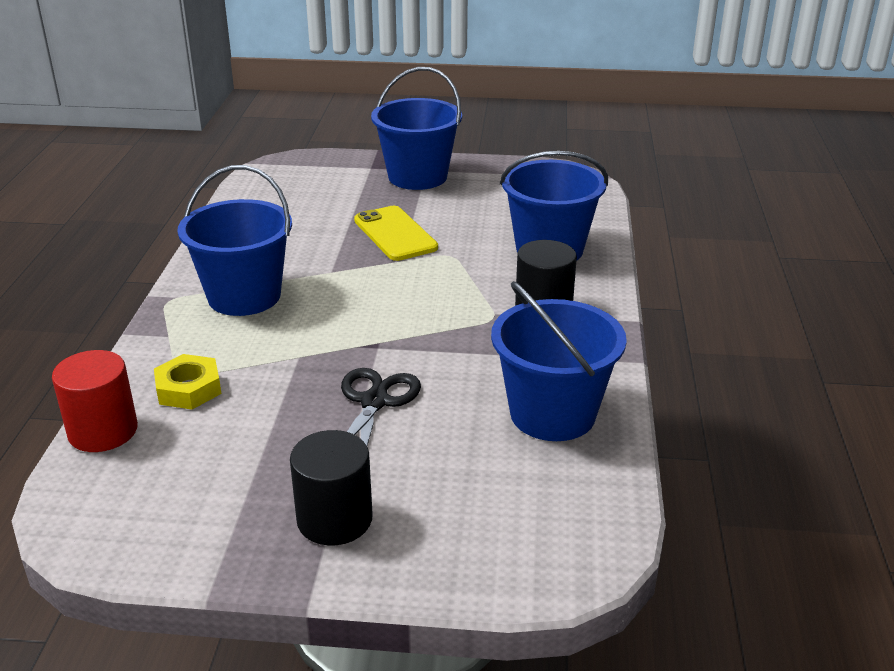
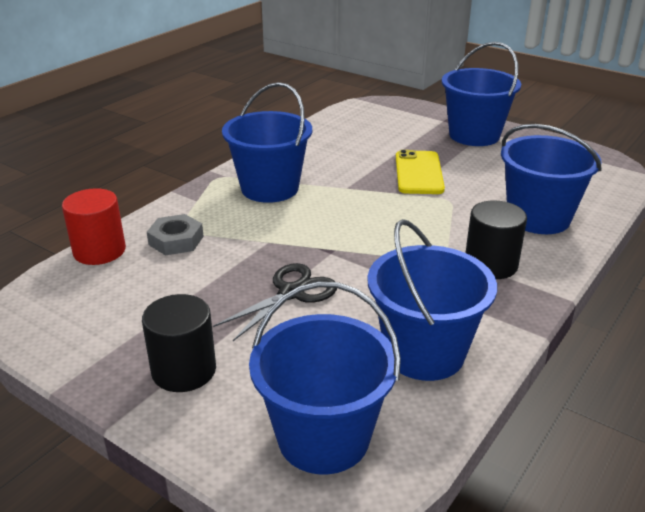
camera: 30 degrees right, 0 degrees up
yellow nut [154,354,221,409] -> grey nut [147,214,204,256]
none -> blue bucket [249,281,401,475]

